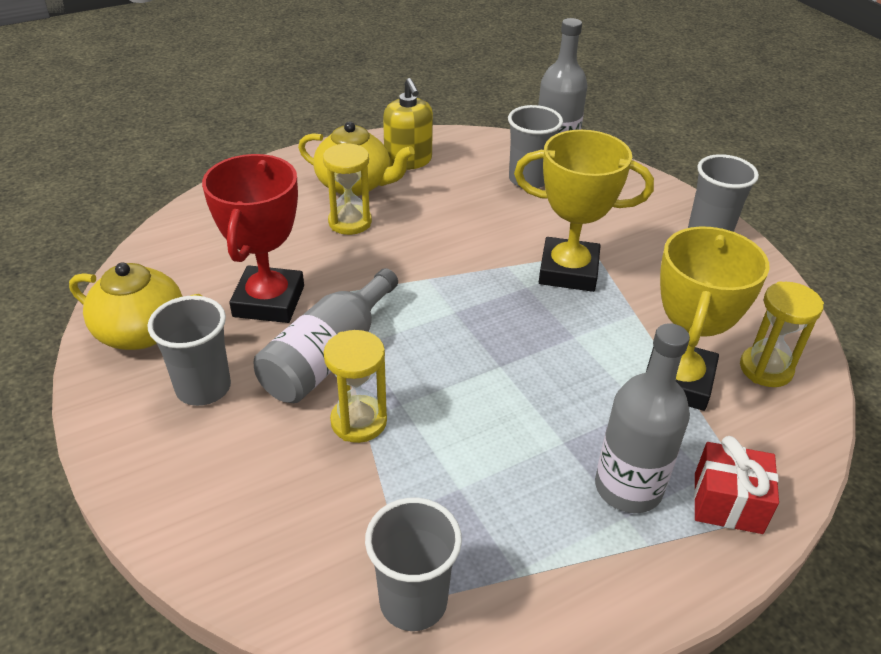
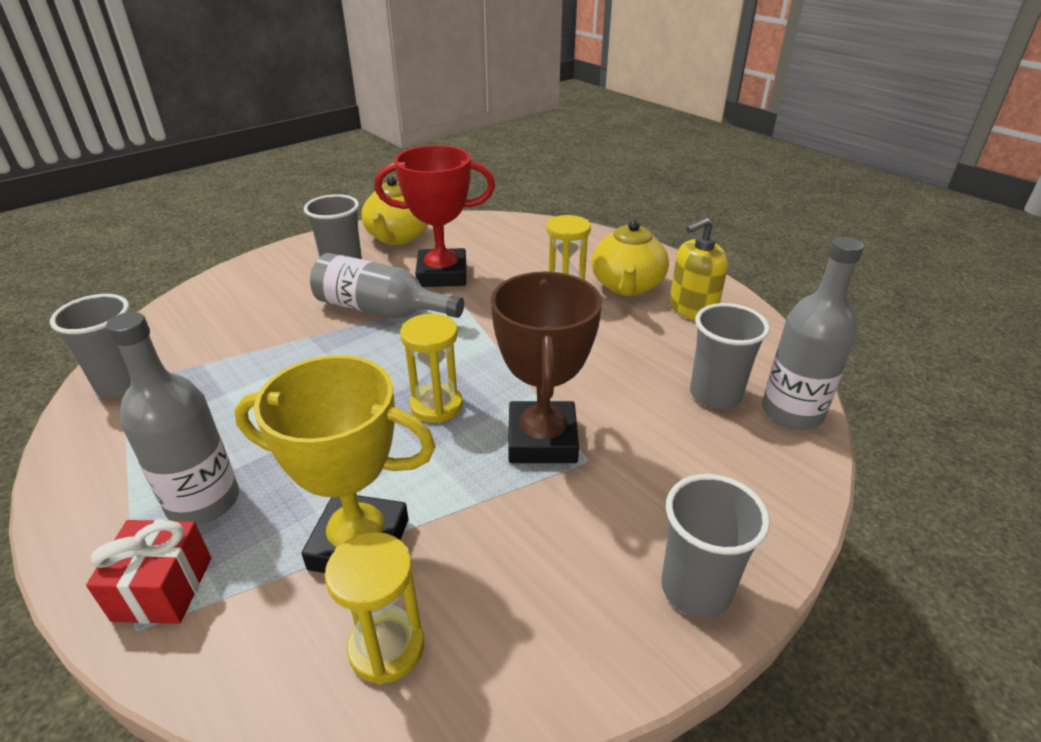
camera: 80 degrees right, 5 degrees down
yellow hourglass [324,330,387,443] -> yellow hourglass moved to [400,314,463,423]
yellow trophy [514,130,654,292] -> brown trophy [491,271,602,463]

